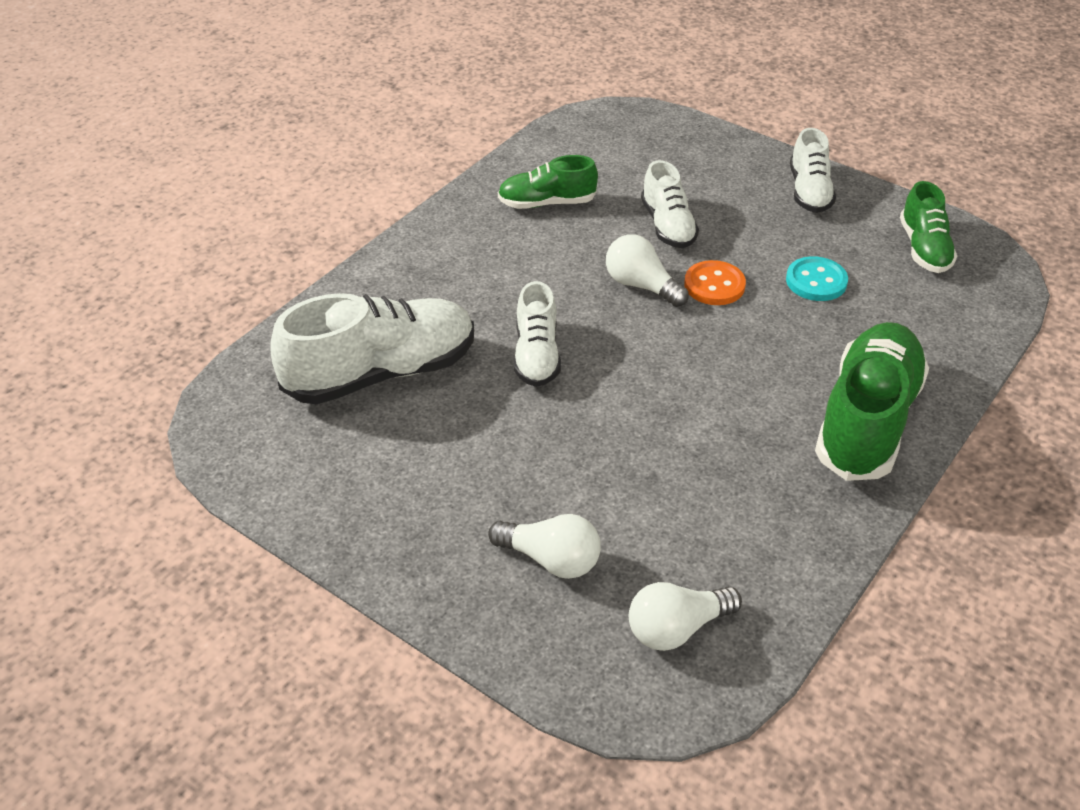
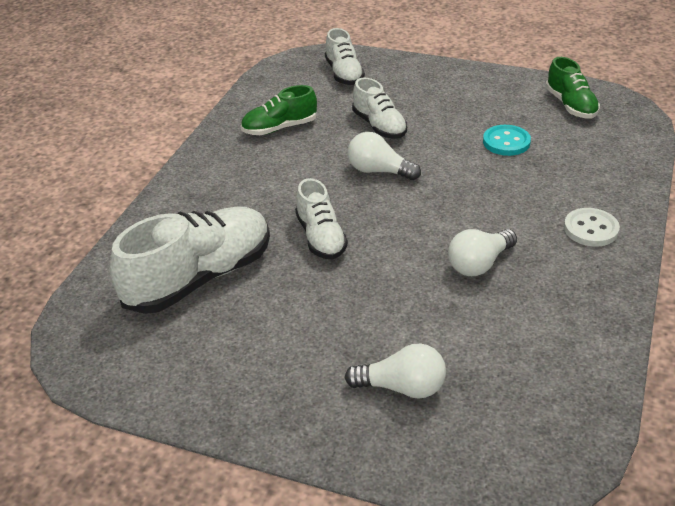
camera: 15 degrees left, 5 degrees down
white light bulb [629,582,742,651] -> white light bulb moved to [448,229,517,276]
orange button [684,260,746,305] -> none
white shoe [790,128,836,213] -> white shoe moved to [325,28,365,85]
green shoe [815,322,929,481] -> white button [564,208,620,247]

